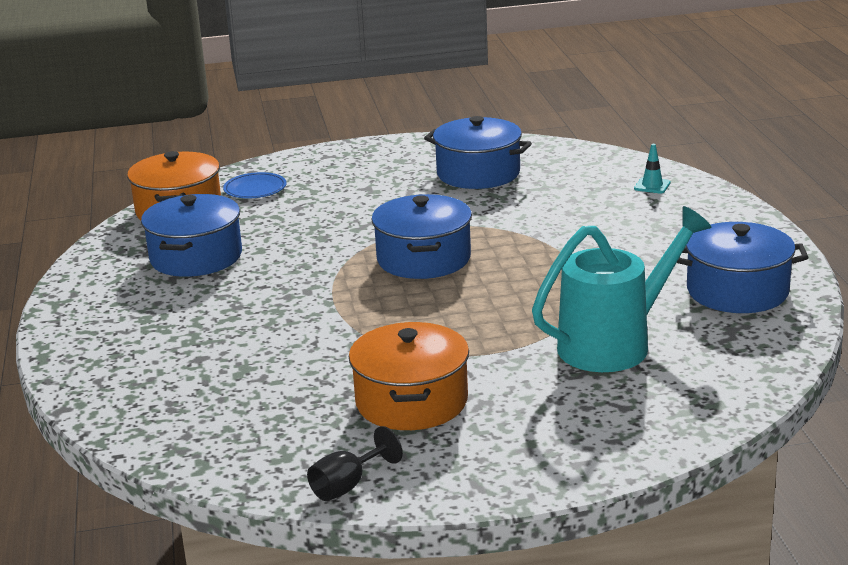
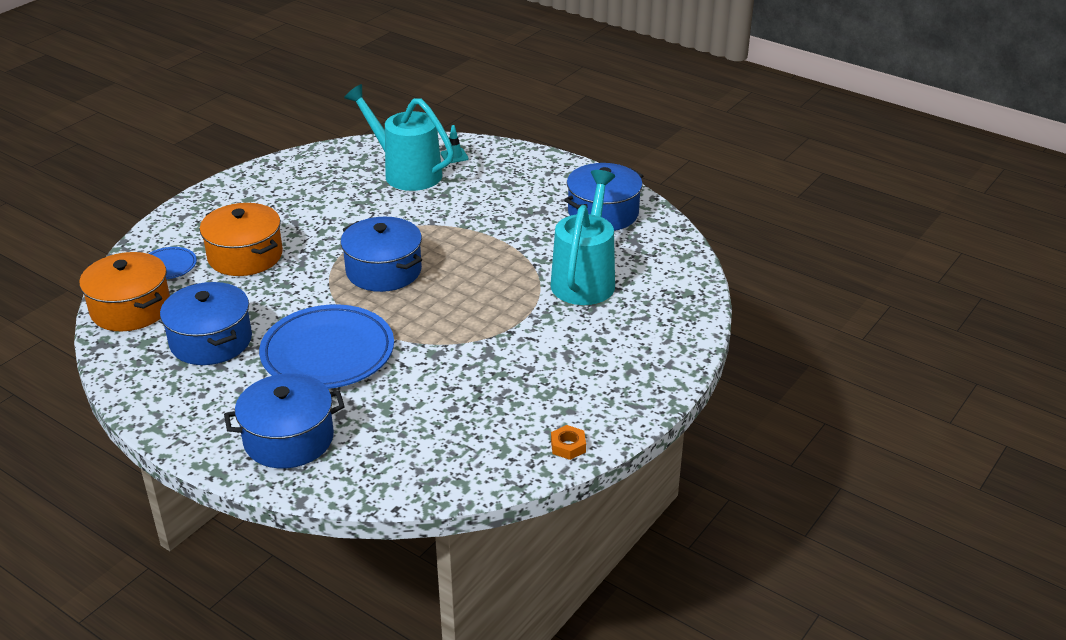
camera: 45 degrees left, 10 degrees up
black goblet [307,426,403,501] -> orange nut [551,425,586,460]
orange pot [349,322,469,430] -> orange pot moved to [200,203,283,276]
blue pot [424,116,532,189] -> blue pot moved to [224,373,345,468]
none -> blue plate [259,305,394,389]
none -> turquoise watering can [344,84,454,191]

